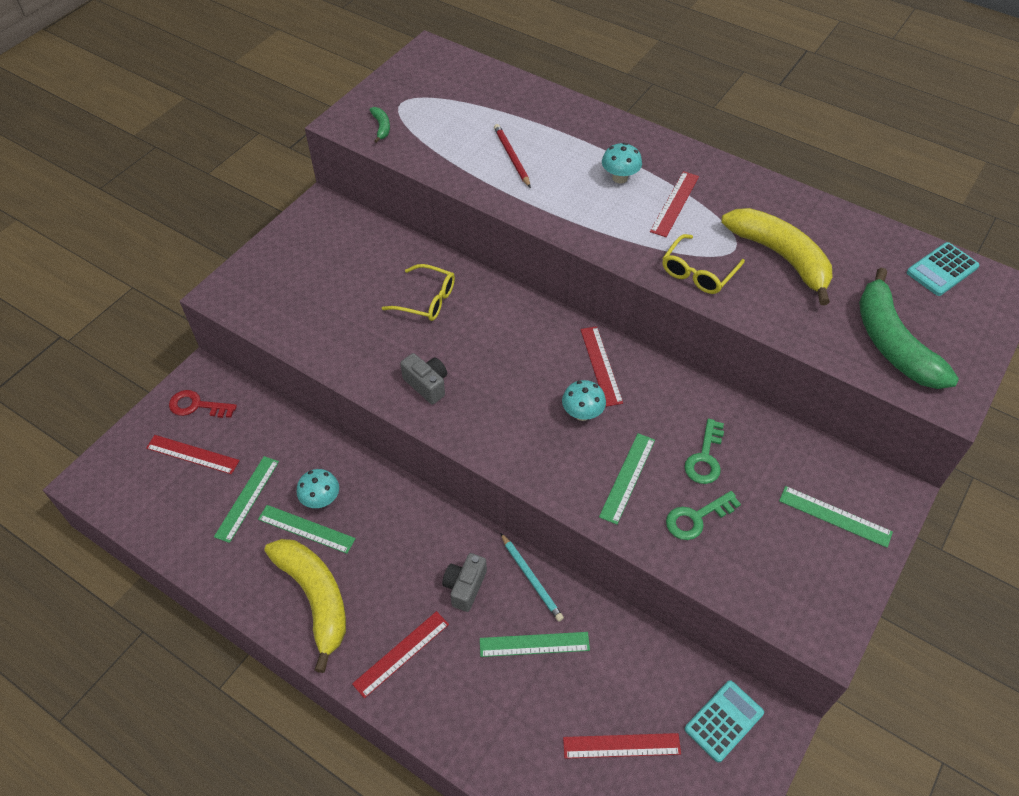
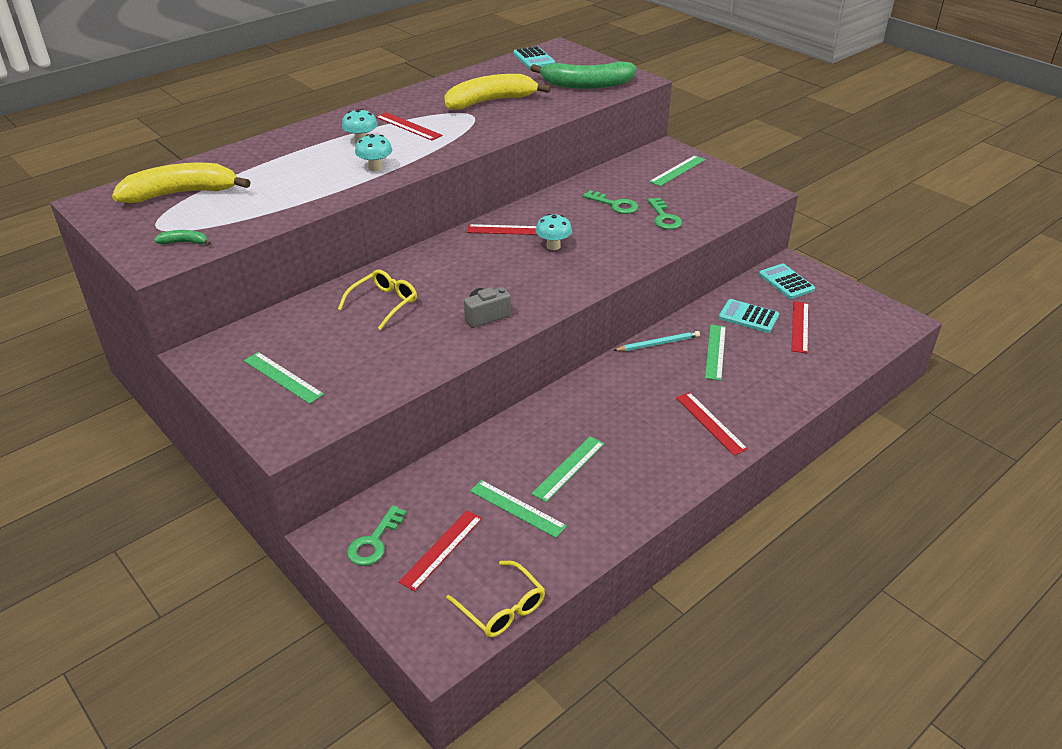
camera: 75 degrees left, 15 degrees down
red key [169,390,237,418] -> green key [347,505,407,566]
yellow banana [265,539,346,673] -> yellow banana moved to [112,163,250,203]
turquoise mushroom [297,469,339,508] -> turquoise mushroom moved to [355,134,392,171]
grey camera [442,553,487,612] -> none
red pencil [494,124,531,188] -> none
green ruler [599,433,655,525] -> green ruler moved to [244,352,324,404]
yellow glasses [662,234,745,294] -> yellow glasses moved to [446,561,545,637]
none -> turquoise calculator [719,299,779,333]

